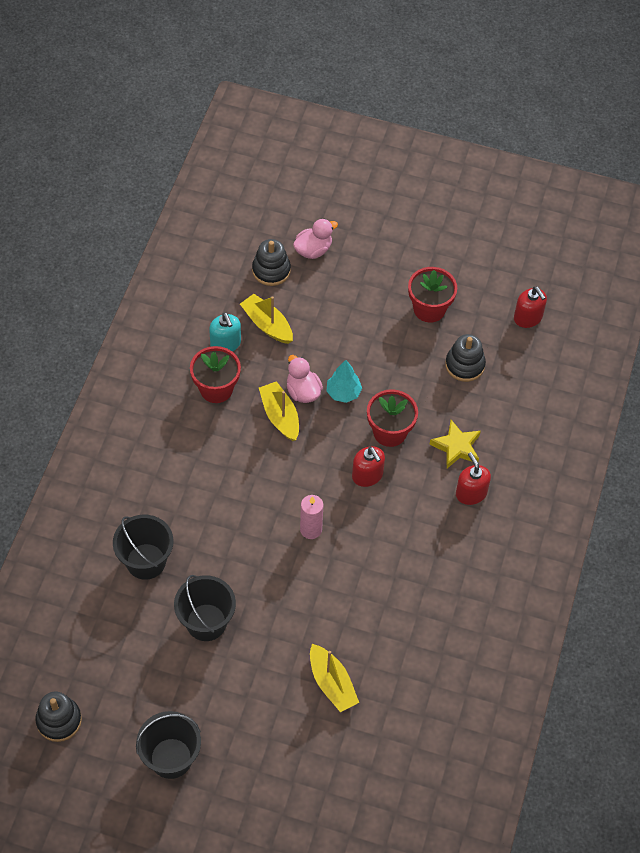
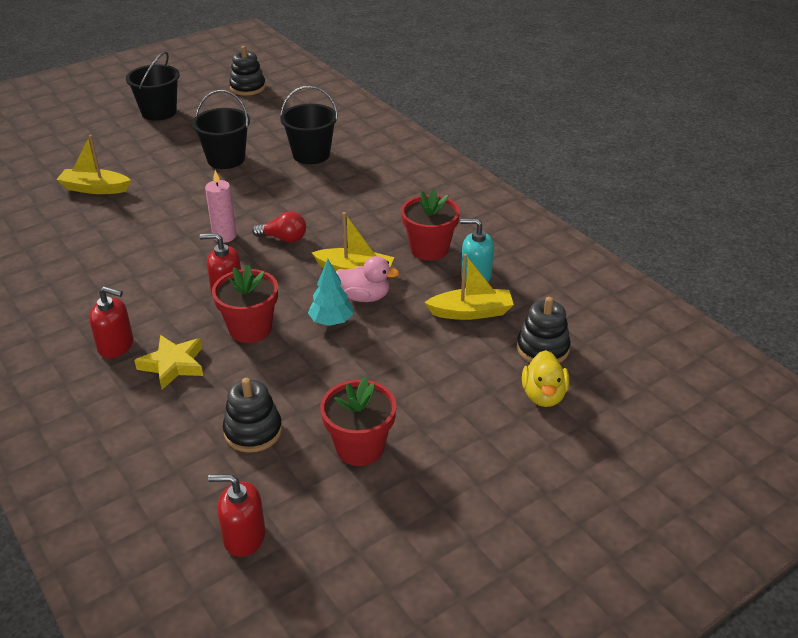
camera: 130 degrees right, 20 degrees down
pink duck [293,219,338,259] -> yellow duck [522,350,569,407]
none -> red light bulb [252,211,306,243]

